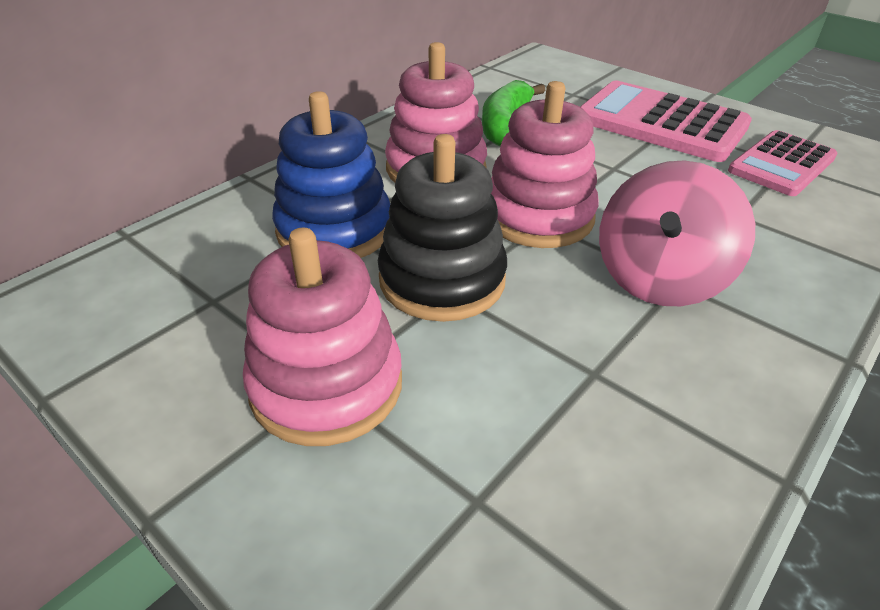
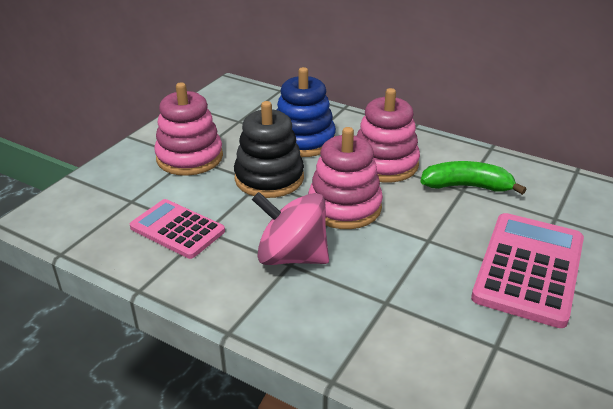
camera: 80 degrees right, 5 degrees down
pink calculator [728,130,837,196] -> pink calculator moved to [130,199,225,259]

